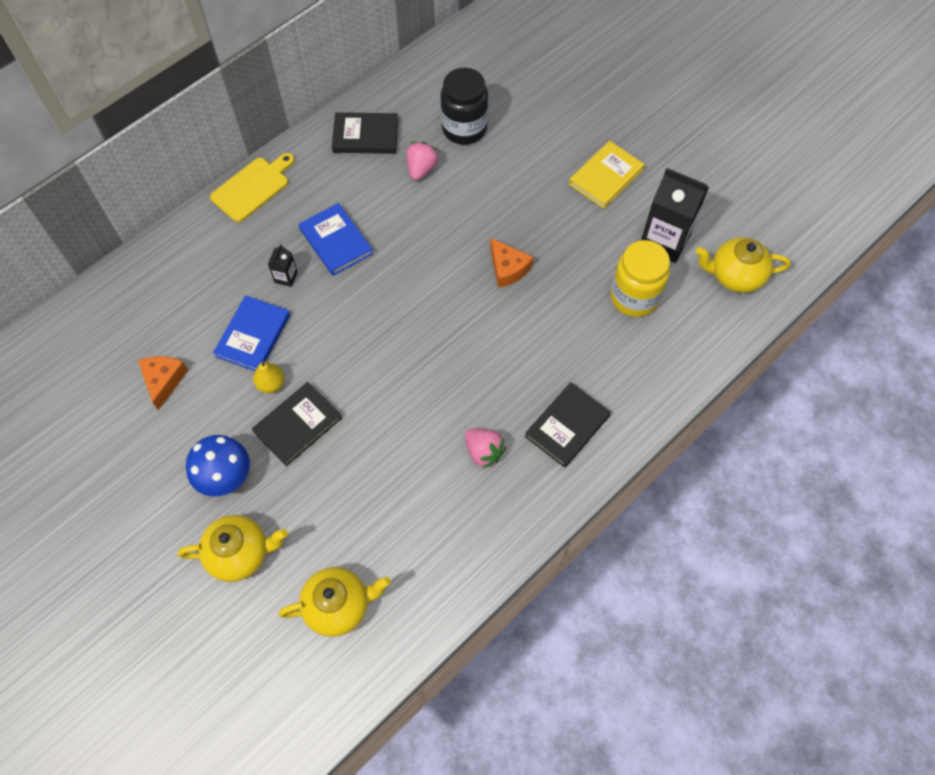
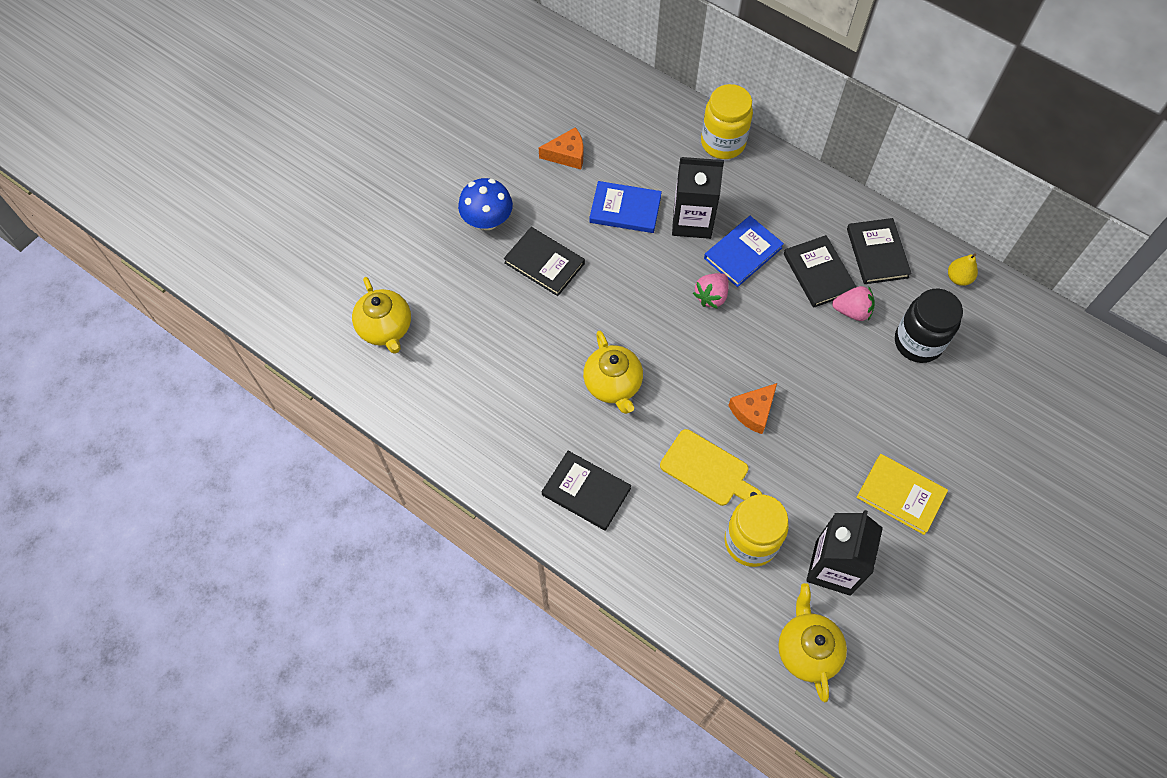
camera: 80 degrees right, 0 degrees up
yellow teapot [178,515,288,582] -> yellow teapot moved to [583,331,643,414]
yellow cutting board [210,153,295,222] -> yellow cutting board moved to [660,429,762,506]
yellow pear [253,361,284,393] -> yellow pear moved to [948,254,978,286]
black carton [268,244,298,287] -> black carton [672,157,724,239], size x2.23
pink strawberry [465,429,506,469] -> pink strawberry moved to [693,273,729,309]
none -> yellow jar [701,84,753,159]
none -> black book [784,235,856,308]

